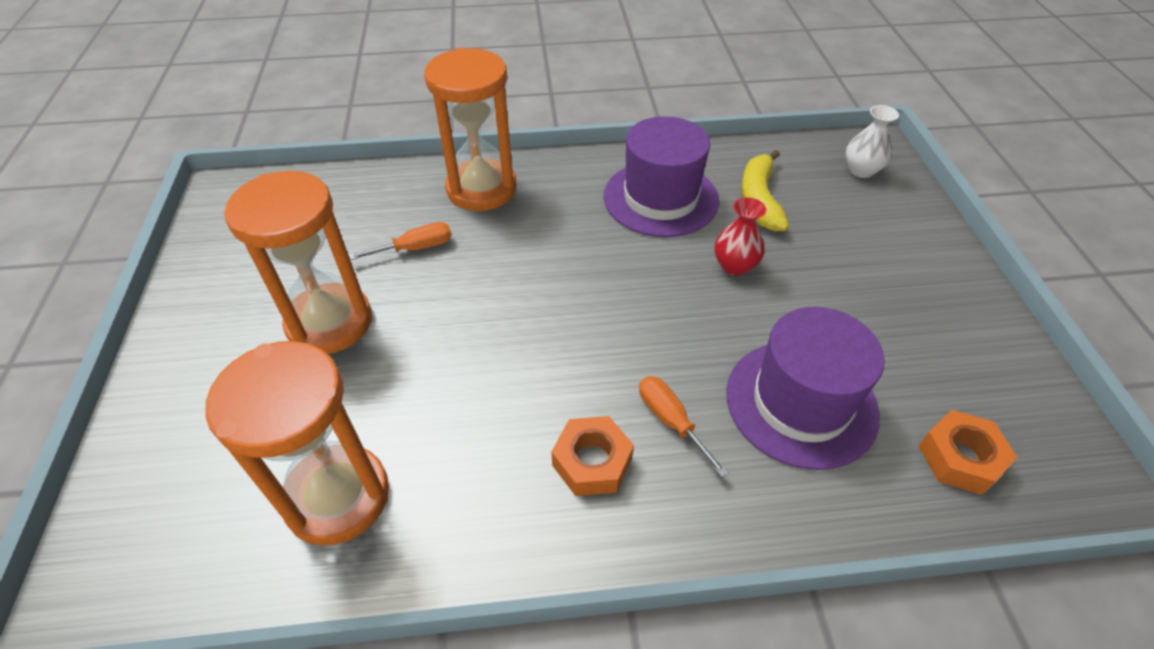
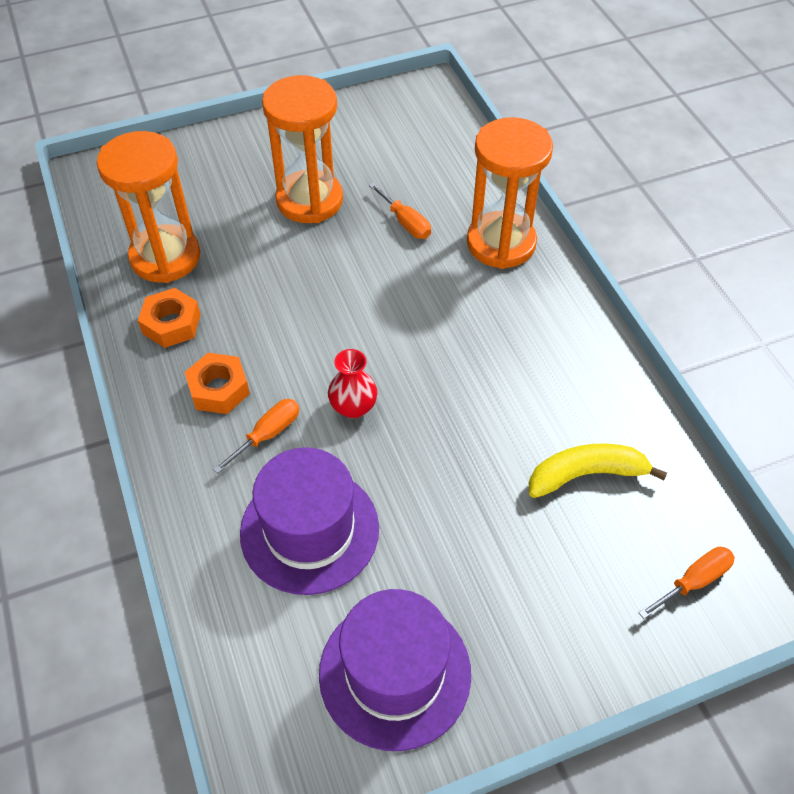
camera: 75 degrees right, 5 degrees up
purple hat [604,116,719,237] -> purple hat moved to [319,589,471,751]
red vase [714,198,766,276] -> red vase moved to [328,349,377,418]
white vase [846,105,899,178] -> orange screwdriver [638,547,735,619]
orange nut [919,410,1017,495] -> orange nut moved to [138,288,201,348]

